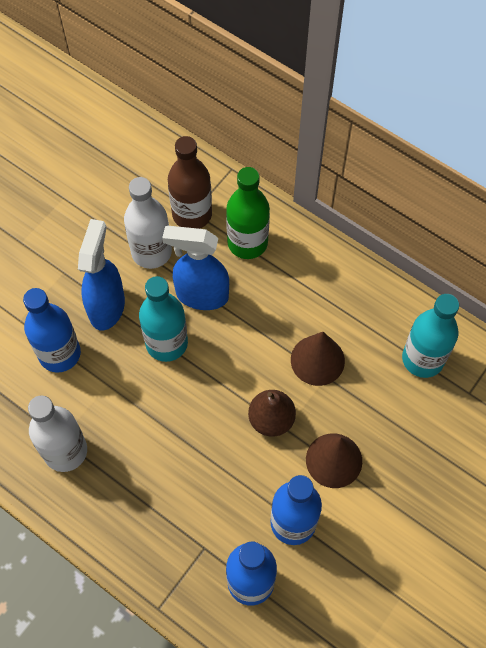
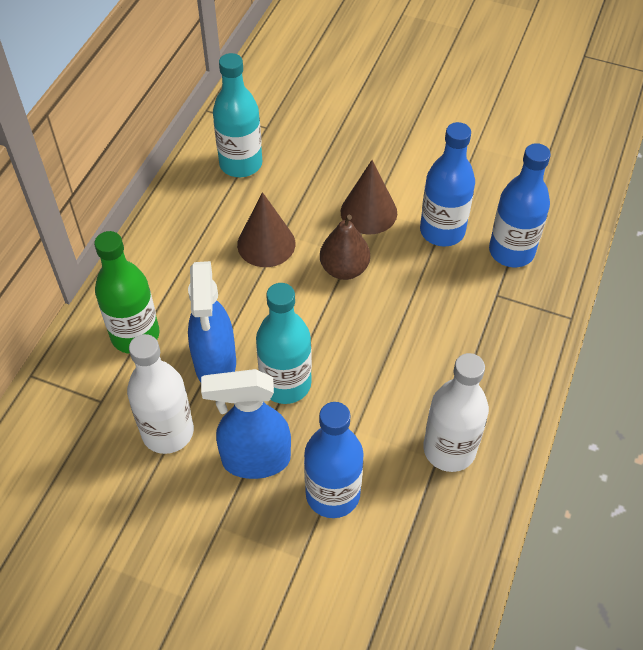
camera: 105 degrees left, 10 degrees down
brown bottle [168,136,212,229] -> none

